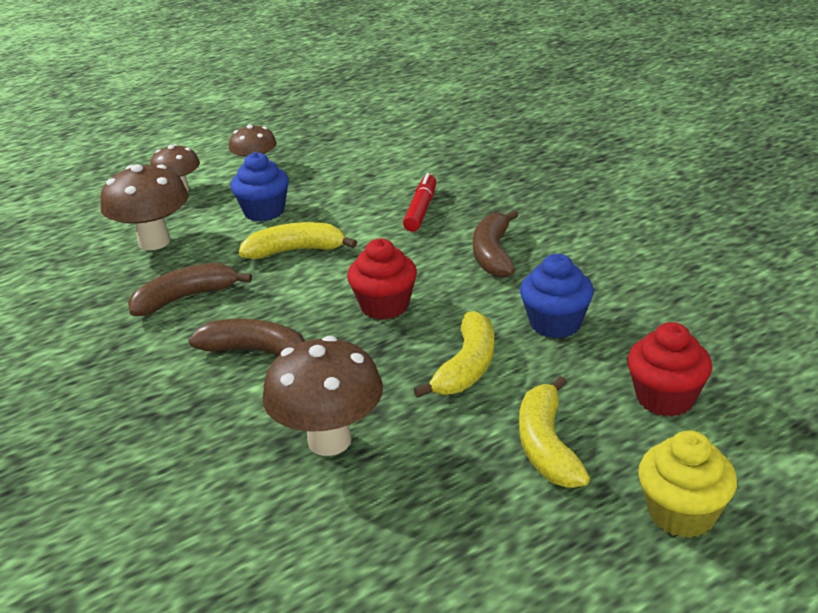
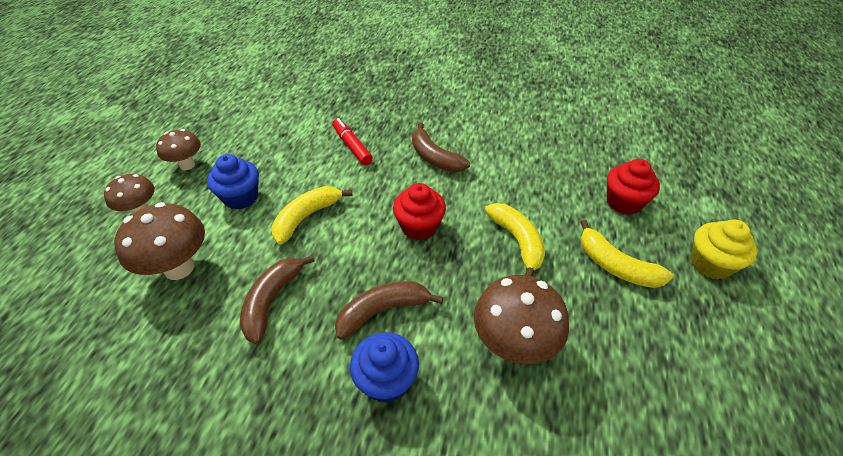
camera: 45 degrees left, 15 degrees up
blue cupcake [520,254,594,338] -> blue cupcake moved to [350,332,419,403]

